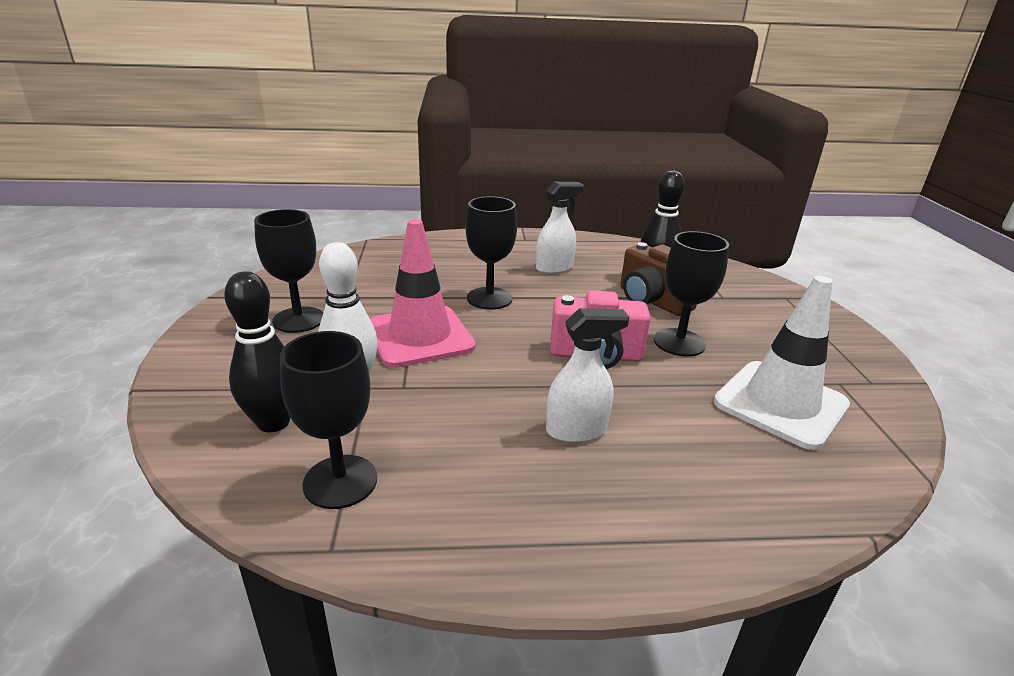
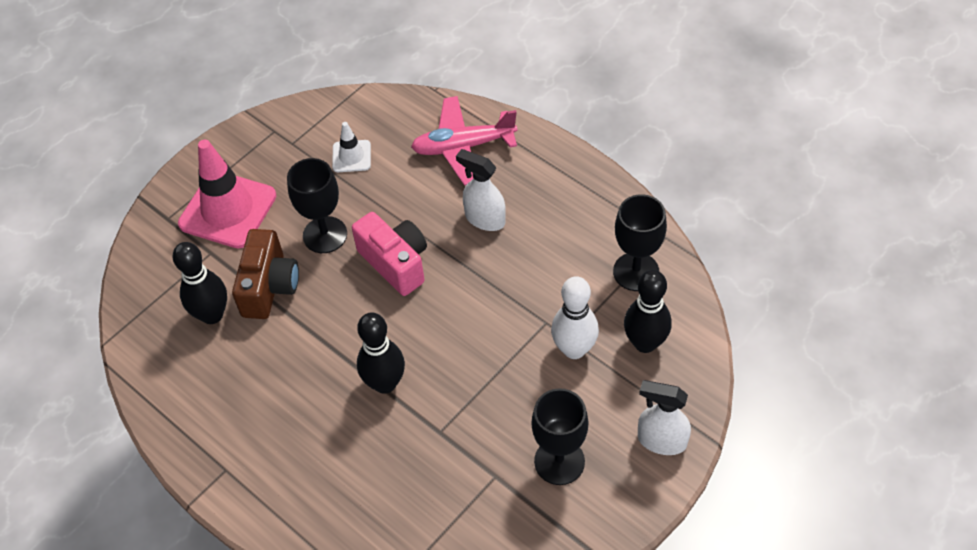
camera: 130 degrees left, 25 degrees up
pink traffic cone [370,219,476,368] -> pink traffic cone moved to [178,140,276,249]
black goblet [466,196,517,310] -> black bowling pin [357,313,405,394]
white spray bottle [536,182,584,274] -> white spray bottle moved to [638,380,691,455]
white traffic cone [714,276,850,450] -> white traffic cone [332,122,371,172], size x0.50
none -> pink plane [411,96,518,185]

